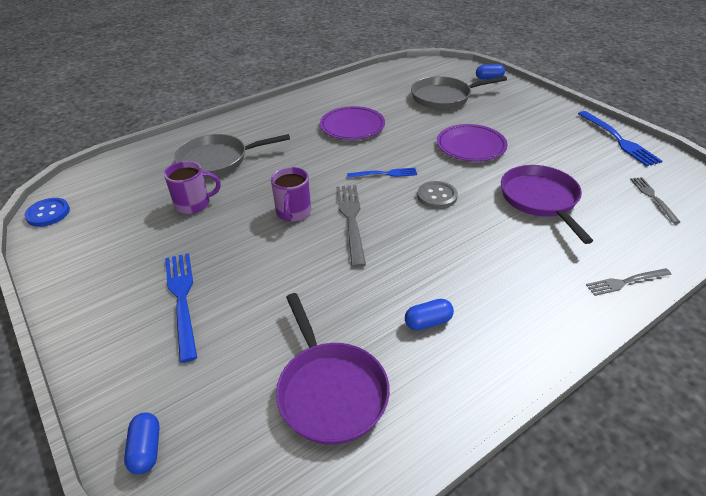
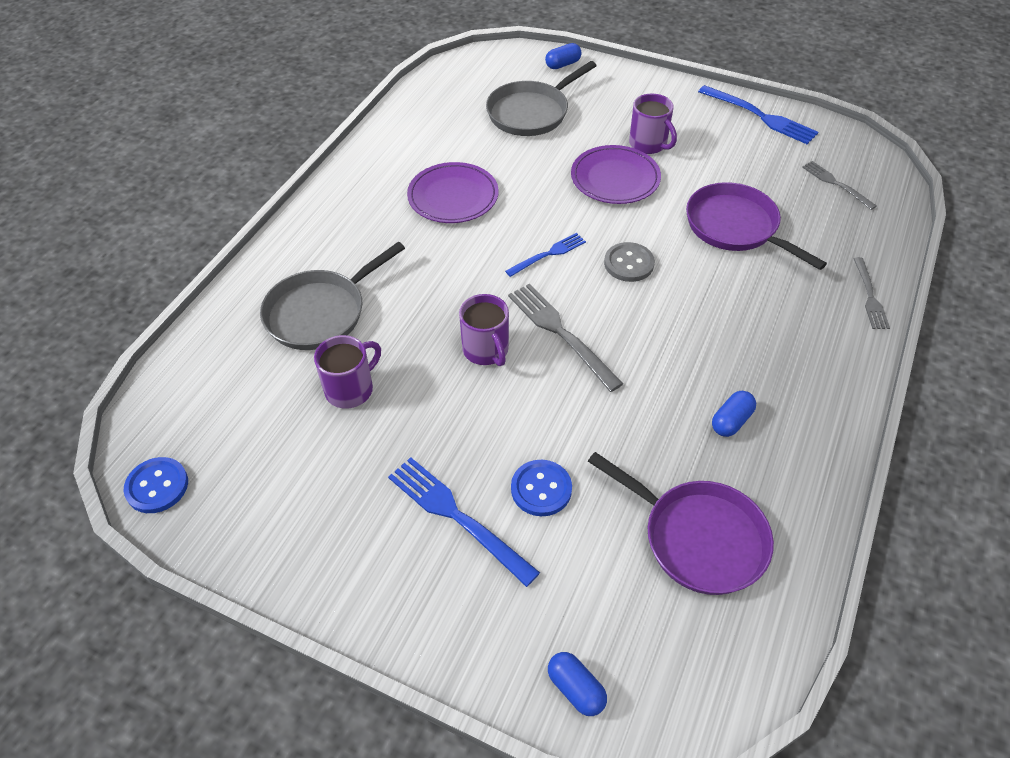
camera: 30 degrees left, 10 degrees up
grey fork [586,268,671,296] -> grey fork turned 45 degrees counterclockwise [853,257,890,329]
none -> blue button [511,460,572,516]
none -> purple mug [629,94,677,154]

